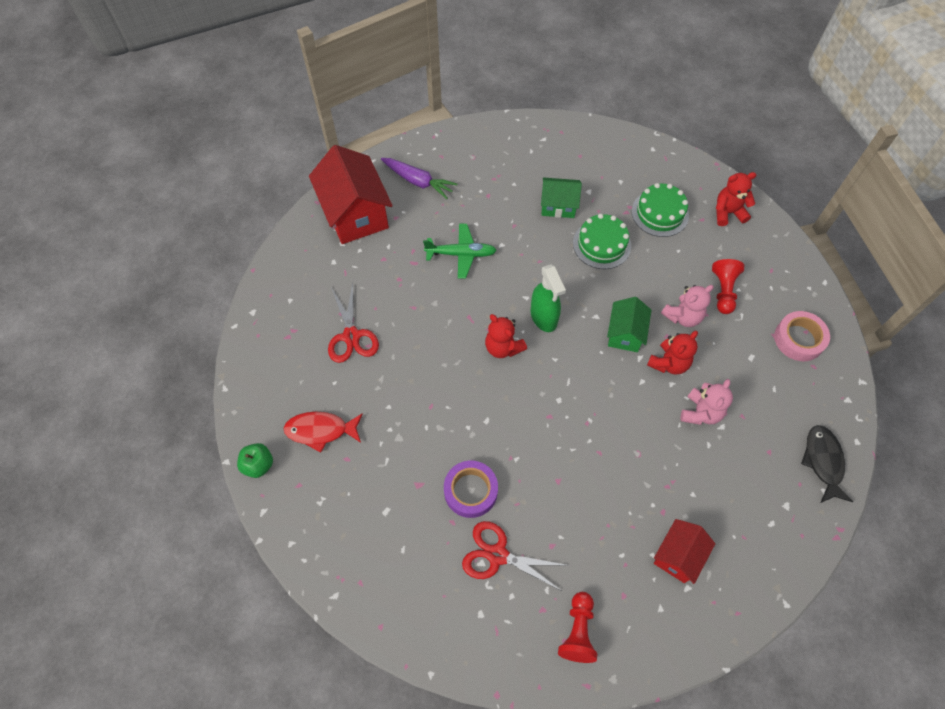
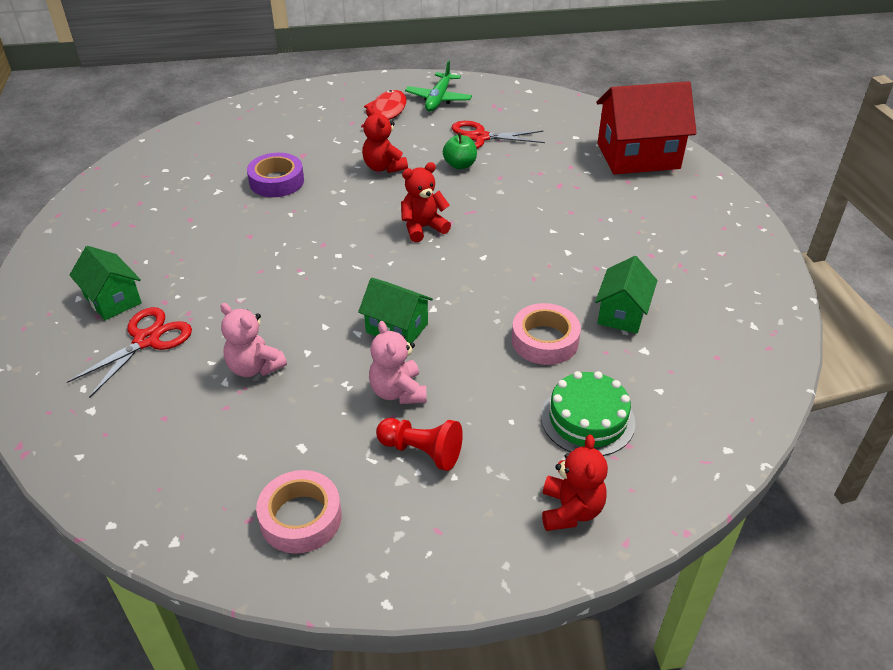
camera: 105 degrees right, 20 degrees down
green apple [237,443,273,478] -> green apple moved to [443,133,477,169]
purple carrot [381,158,457,199] -> none
green plane [423,224,497,279] -> green plane moved to [405,60,472,111]
red scissors [462,521,566,591] -> red scissors moved to [67,307,192,398]
green spray bottle [531,264,566,332] -> none
red pawn [558,592,597,663] -> none
green cake [573,214,631,269] -> pink tape [512,303,581,365]
red teddy bear [647,331,698,375] -> red teddy bear moved to [362,107,408,173]
red house [654,519,715,584] -> green house [69,246,142,320]
black fish [801,425,853,503] -> none

